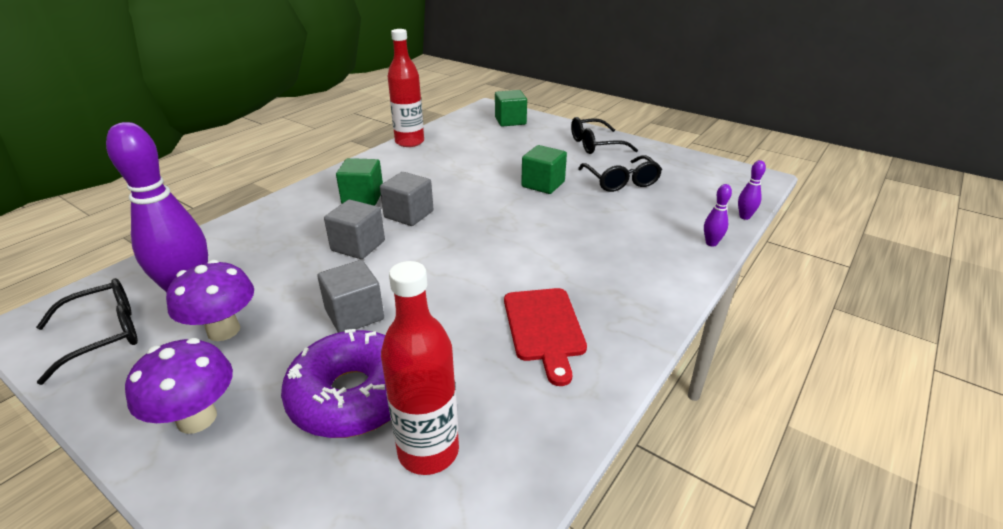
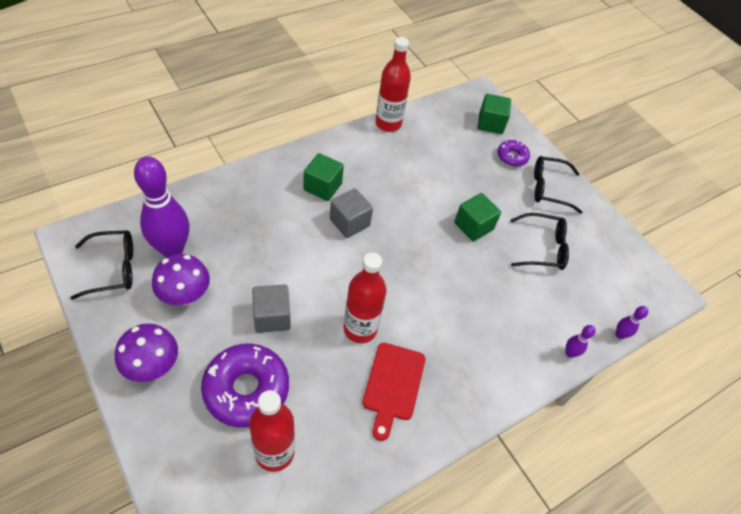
camera: 15 degrees right, 20 degrees up
grey cube [324,200,385,259] -> none
black glasses [578,155,662,192] -> black glasses turned 90 degrees counterclockwise [510,213,569,270]
none -> red bottle [344,252,386,343]
none -> purple donut [497,140,530,167]

